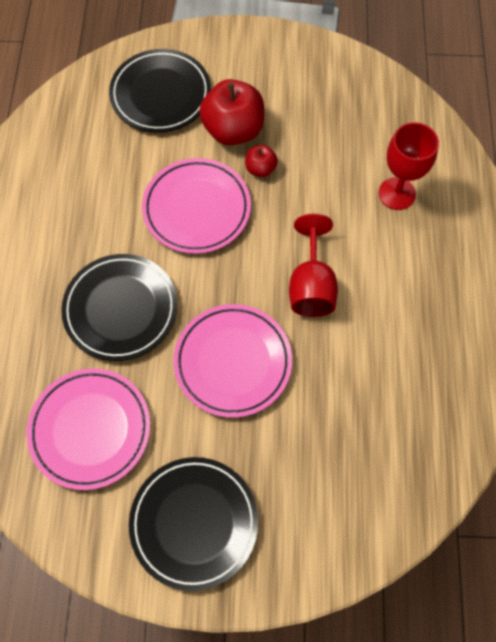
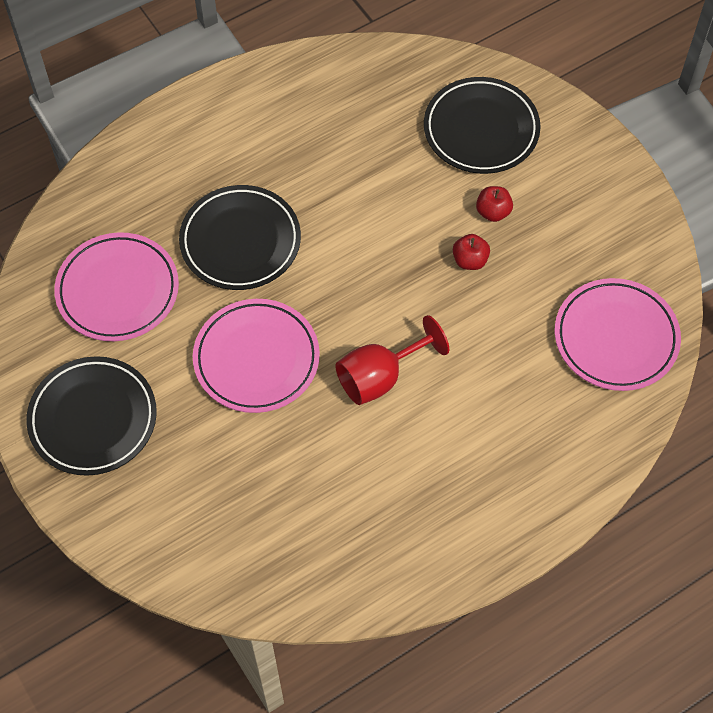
camera: 55 degrees right, 5 degrees down
pink plate [142,158,251,254] -> pink plate moved to [555,278,681,391]
red apple [199,79,264,145] -> red apple [476,186,513,222], size x0.50
red goblet [379,122,439,210] -> none

